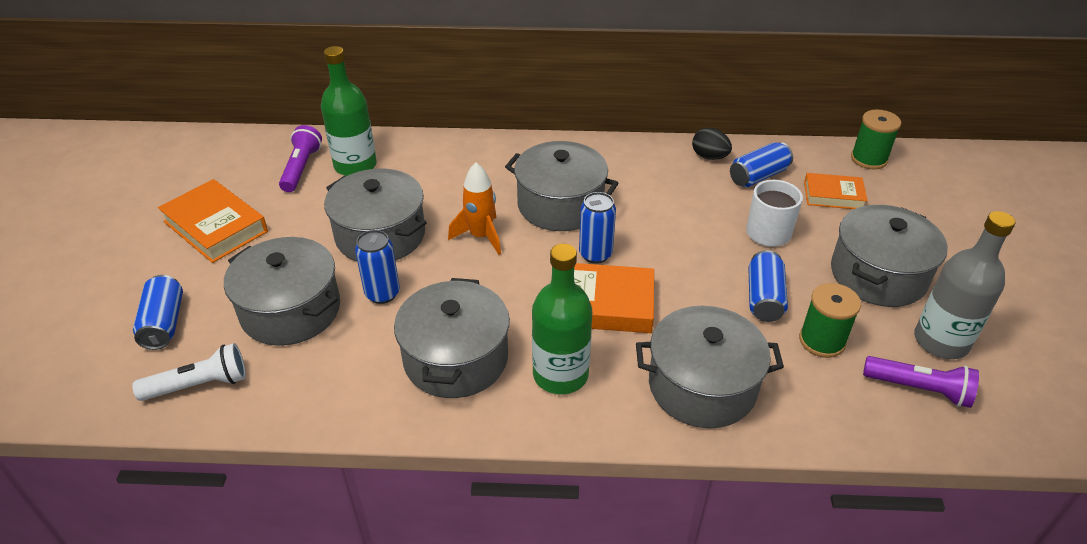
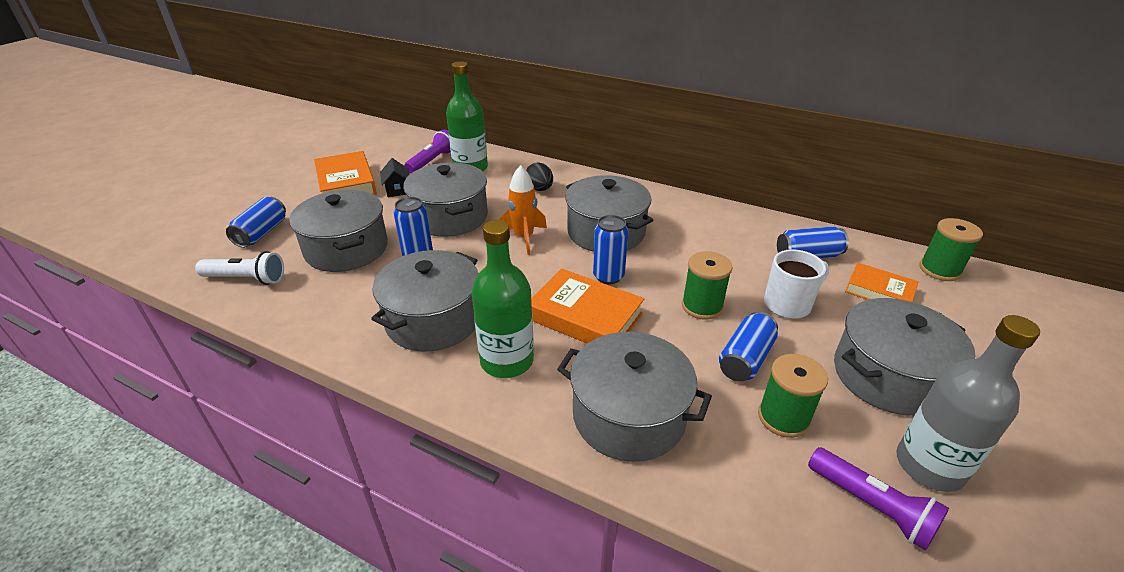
camera: 25 degrees right, 5 degrees down
black egg [692,128,732,160] -> black egg moved to [526,162,553,191]
none -> black house [380,158,410,197]
none -> green spool [682,251,733,320]

